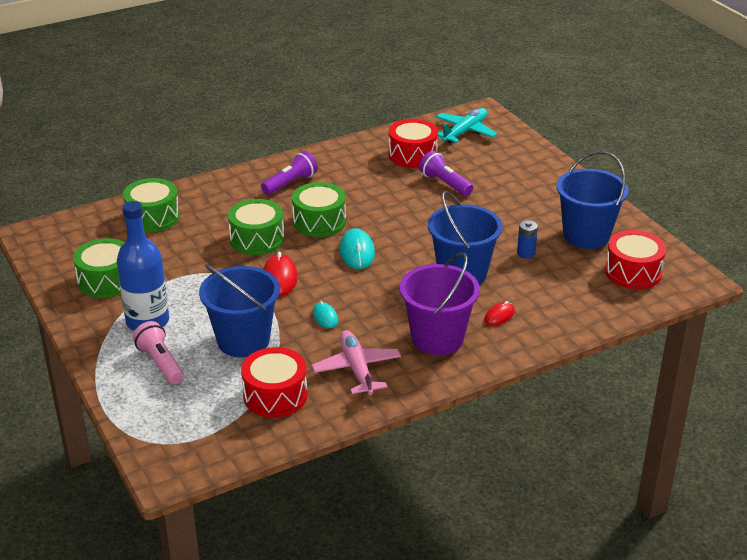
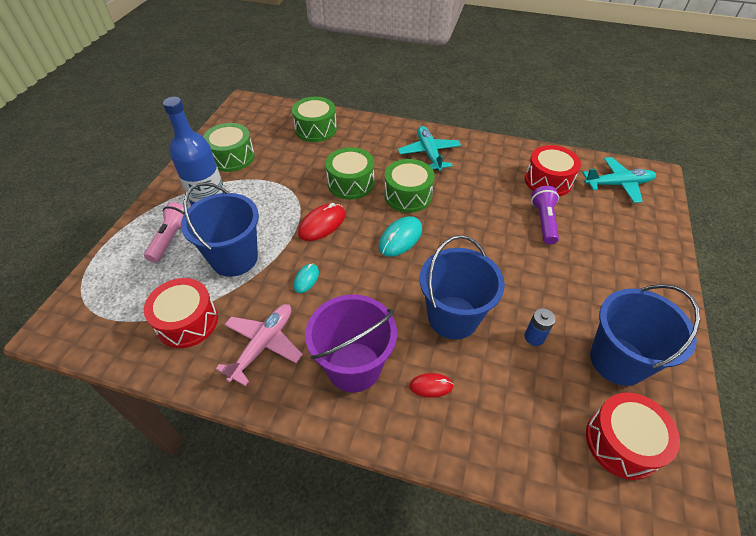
camera: 45 degrees right, 15 degrees up
purple flashlight [261,151,318,195] -> turquoise plane [398,126,461,171]

